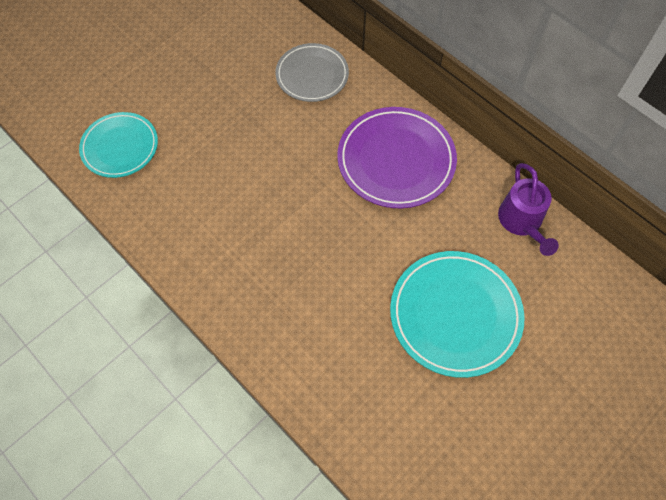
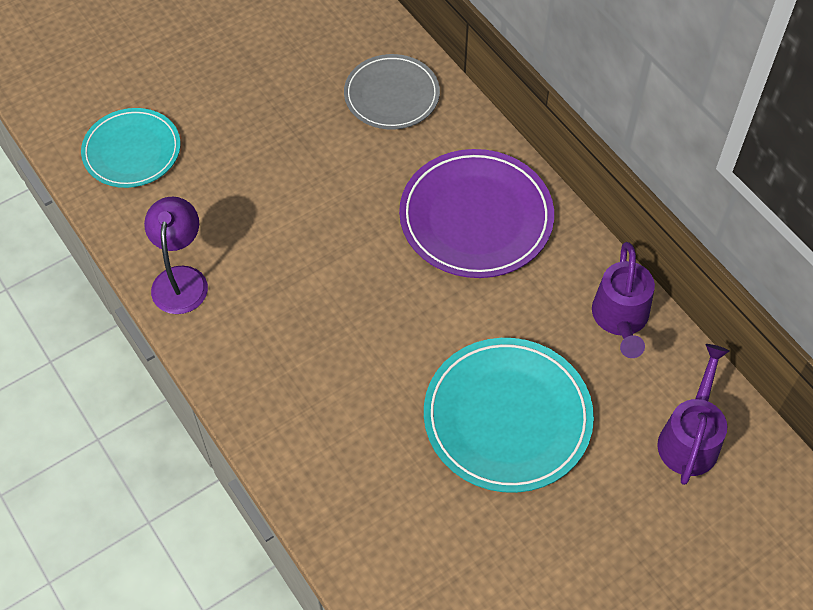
camera: 10 degrees right, 5 degrees down
none -> purple lamp [144,197,208,314]
none -> purple watering can [657,344,729,485]

